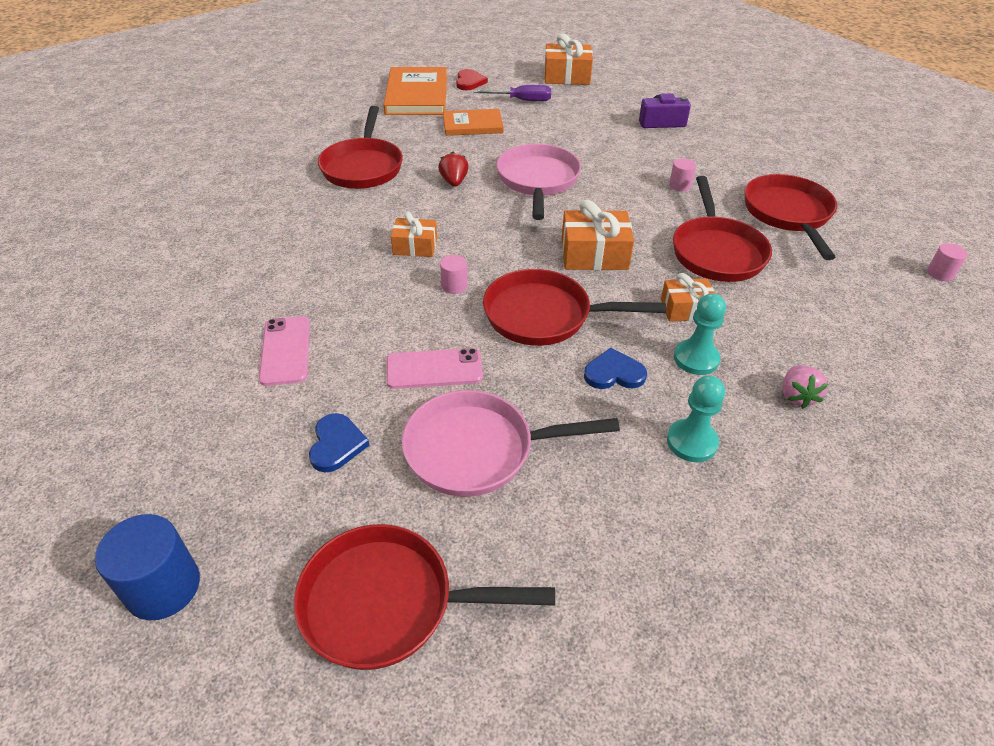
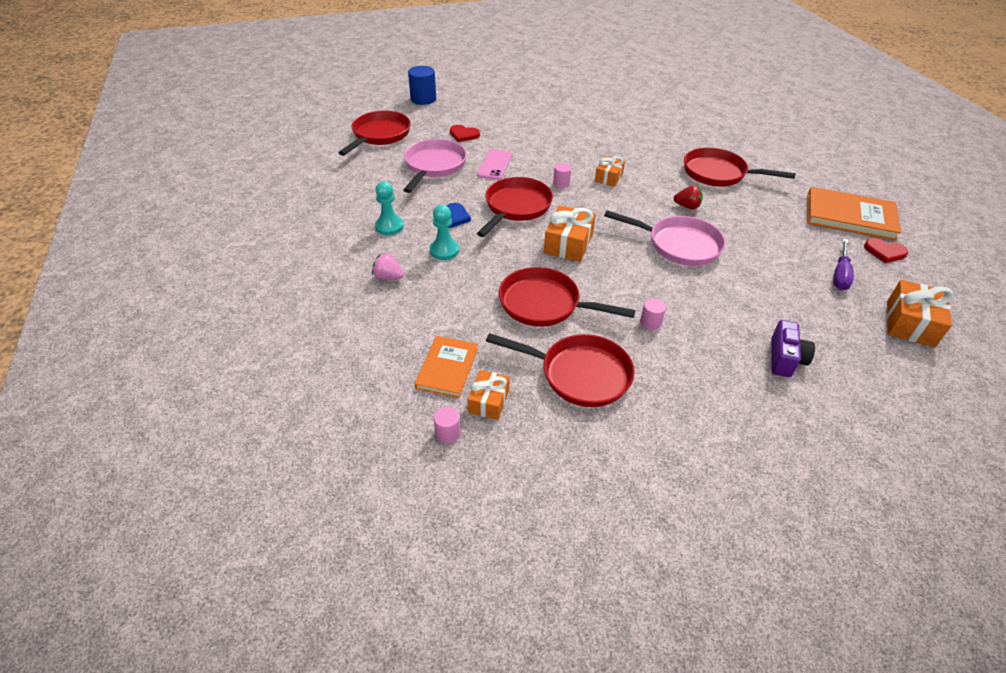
camera: 110 degrees right, 0 degrees up
pink phone [259,316,310,386] -> none
blue heart [309,413,369,473] -> red heart [450,125,480,142]
orange book [443,109,504,136] -> orange book moved to [414,336,478,398]
orange gift [661,273,715,322] -> orange gift moved to [468,370,510,420]

